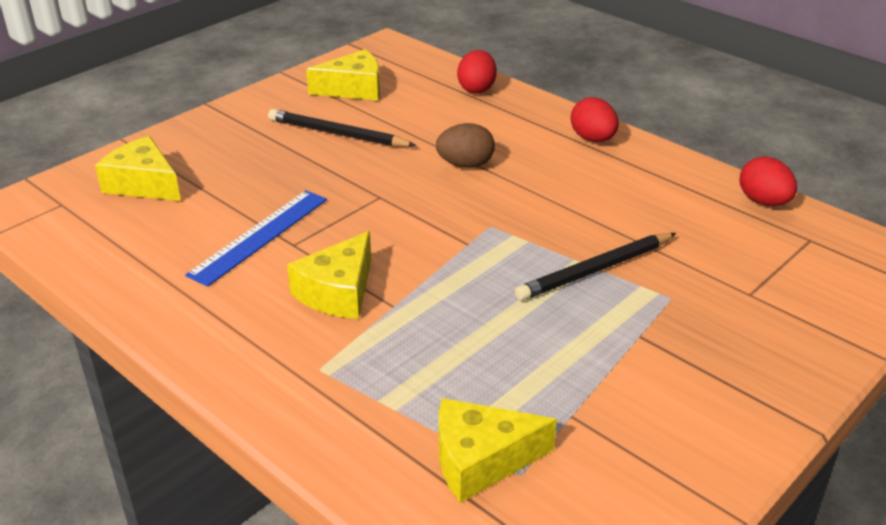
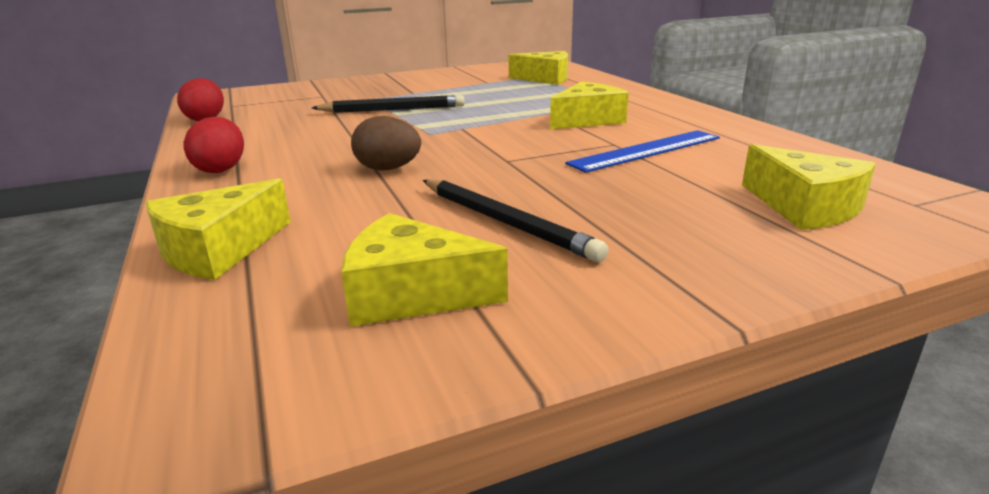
camera: 155 degrees left, 10 degrees down
red egg [457,50,497,94] -> yellow cheese [145,178,291,280]

